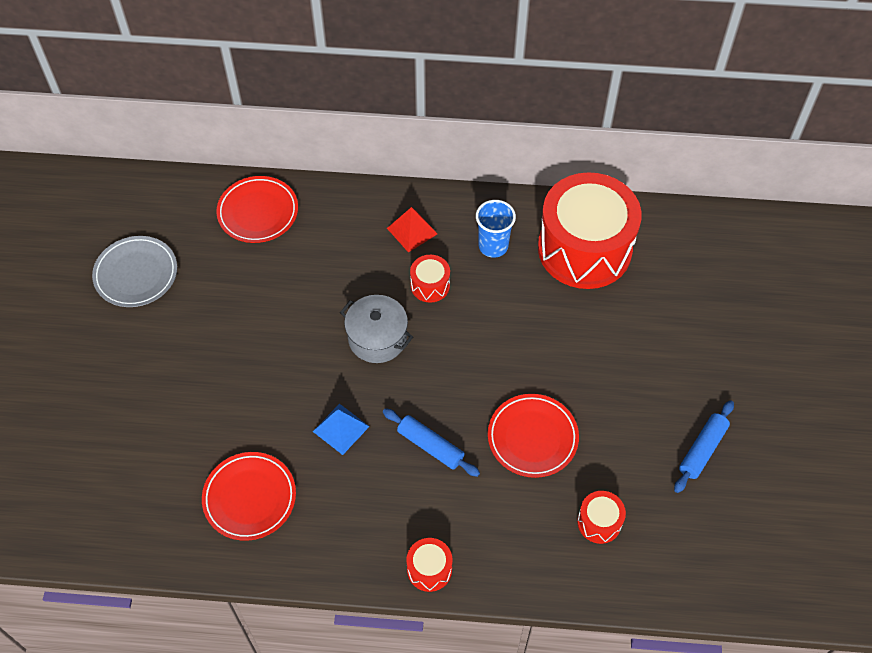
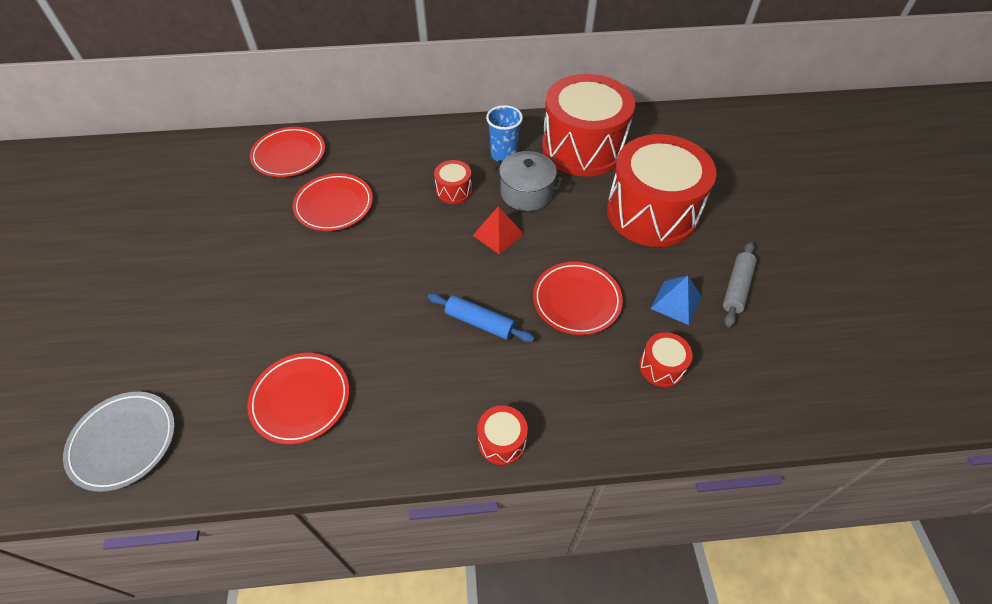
camera: 10 degrees left, 5 degrees down
grey plate [92,236,177,307] -> grey plate moved to [63,392,175,492]
blue pyramid [313,404,370,455] -> blue pyramid moved to [651,276,702,325]
grey pot [340,295,413,363] -> grey pot moved to [493,151,564,211]
red pyramid [387,207,437,252] -> red pyramid moved to [473,206,523,254]
blue rolling pin [674,400,734,493] -> grey rolling pin [723,241,757,327]
none -> red plate [293,173,373,231]
none -> red drum [607,134,716,247]

